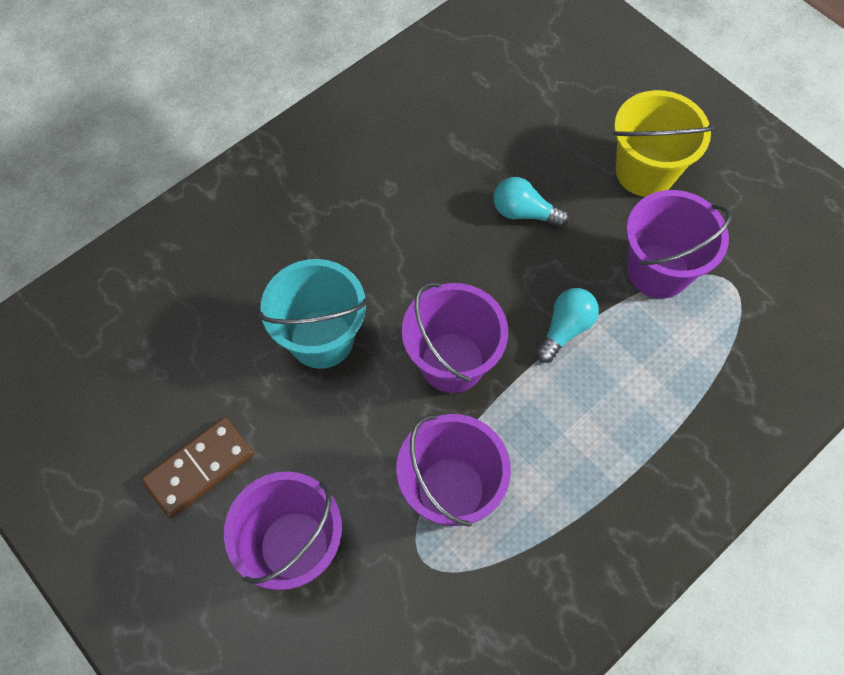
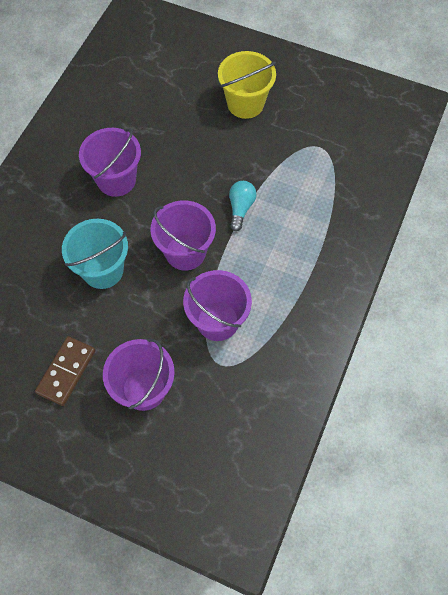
camera: 25 degrees left, 0 degrees up
turquoise light bulb [494,177,569,228] -> none
purple bucket [626,190,732,299] -> purple bucket moved to [79,128,141,197]

